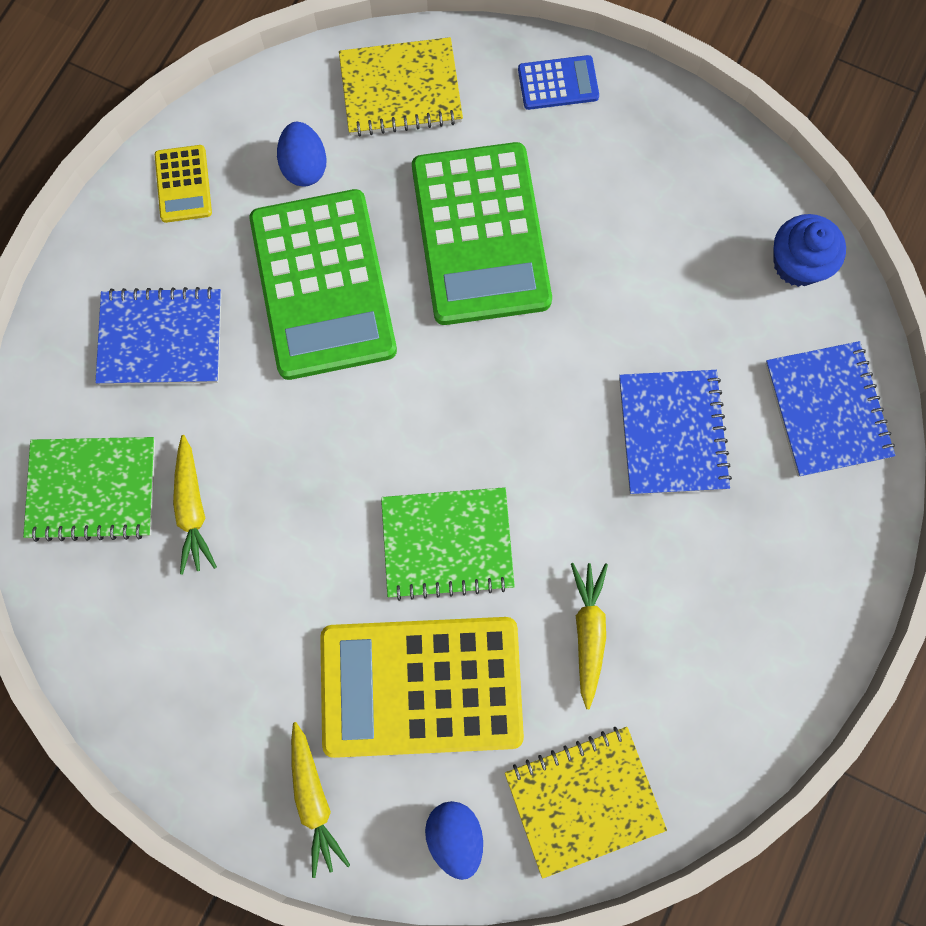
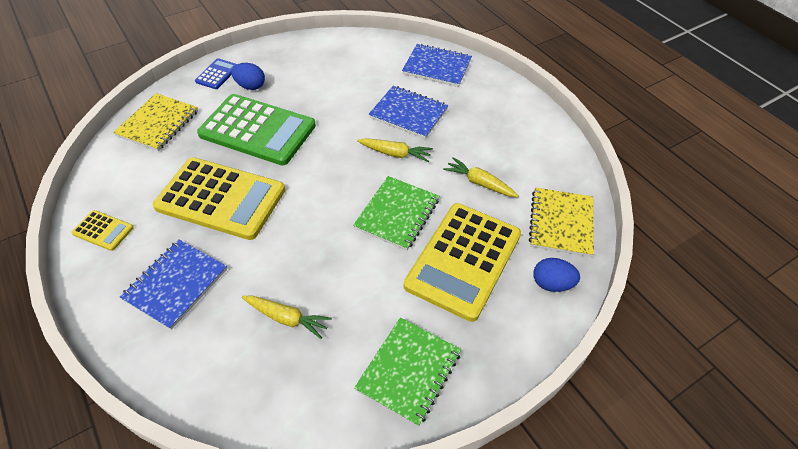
camera: 60 degrees left, 25 degrees down
green notebook [23,437,155,542] -> green notebook moved to [354,317,461,427]
green calculator [250,189,397,380] -> yellow calculator [153,157,285,240]
blue egg [277,122,327,186] -> blue egg moved to [231,63,265,90]
yellow carrot [291,722,350,878] -> yellow carrot moved to [357,138,433,162]
blue cupcake [773,214,846,287] -> none

